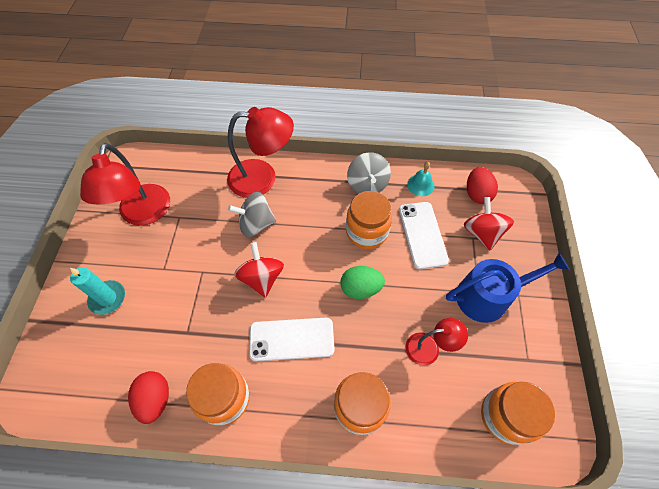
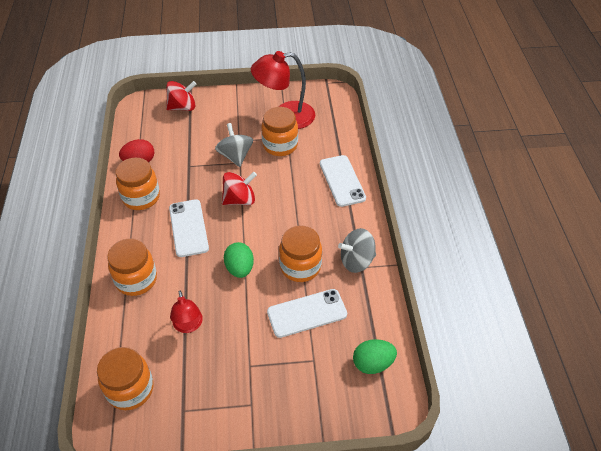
camera: 80 degrees right, 10 degrees down
turquoise candle [70,267,125,315] -> none
red lamp [227,107,294,198] -> white phone [320,155,366,207]
grey spinning top [228,192,276,237] -> grey spinning top moved to [215,123,253,167]
turquoise bell [407,162,434,196] -> none
blue watering can [446,253,570,323] -> none
red spinning top [464,197,514,251] -> red spinning top moved to [166,81,196,111]
red egg [467,167,498,204] -> green egg [353,339,397,374]
none -> orange jar [261,107,298,156]

